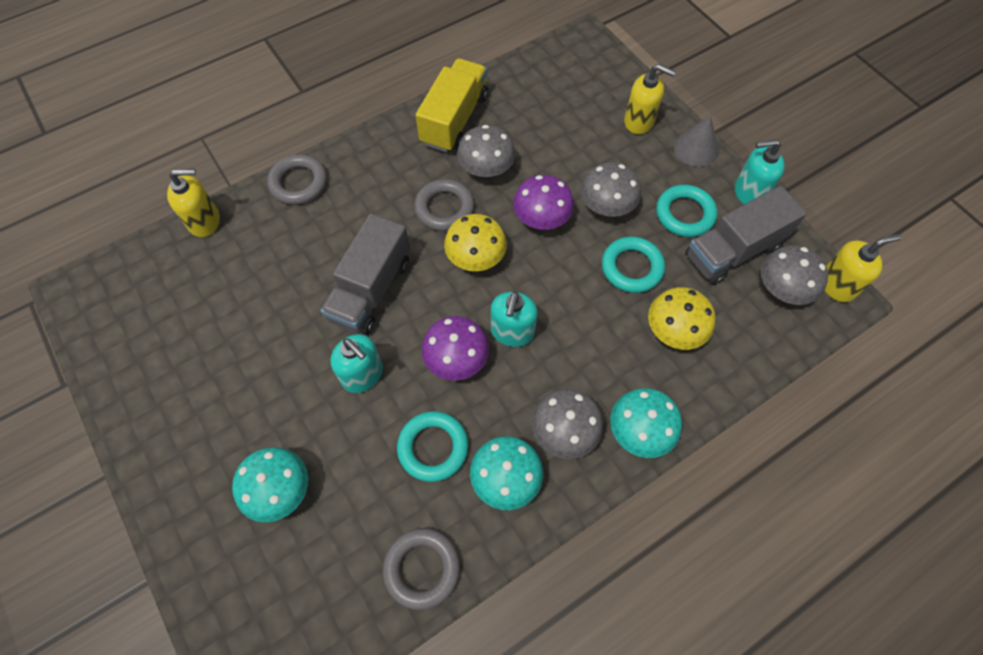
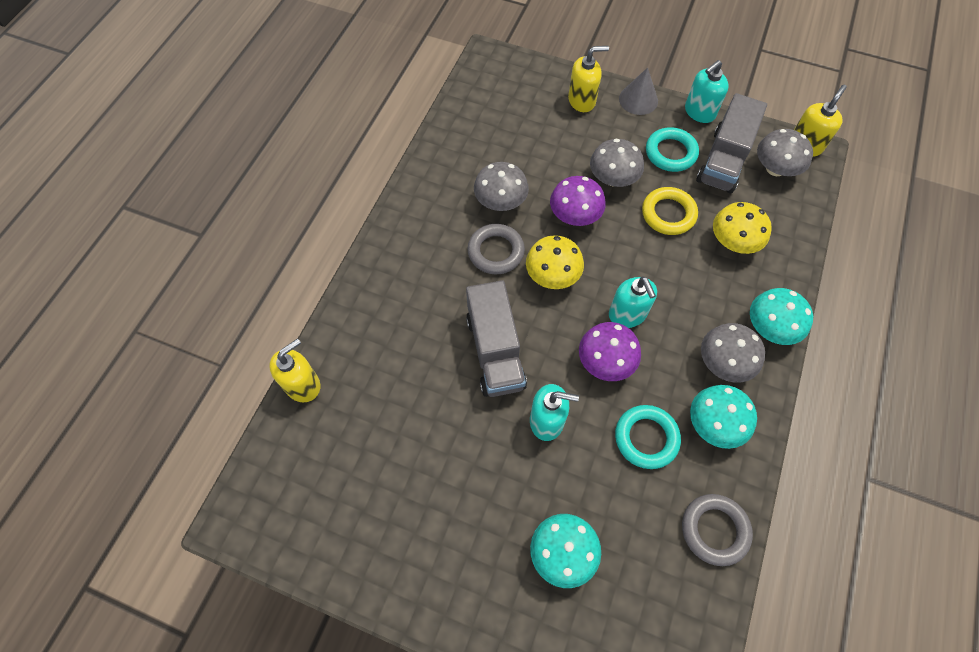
camera: 35 degrees left, 0 degrees up
grey ring [267,154,327,205] -> none
yellow truck [416,58,488,152] -> none
turquoise ring [602,236,665,293] -> yellow ring [642,187,698,235]

